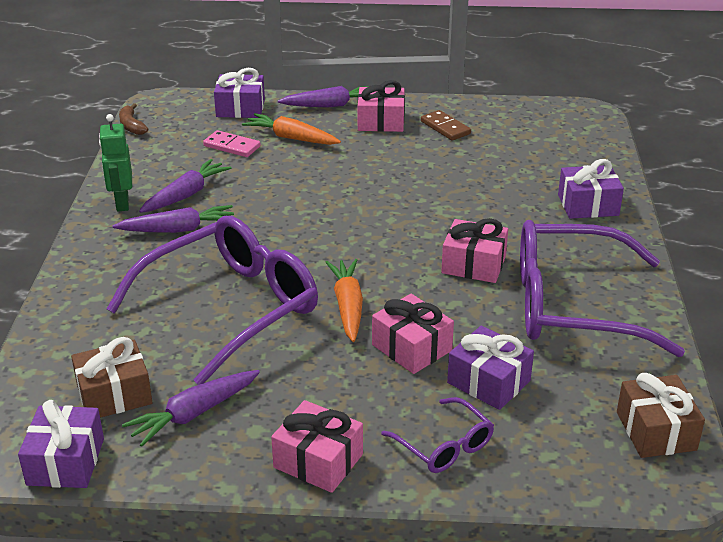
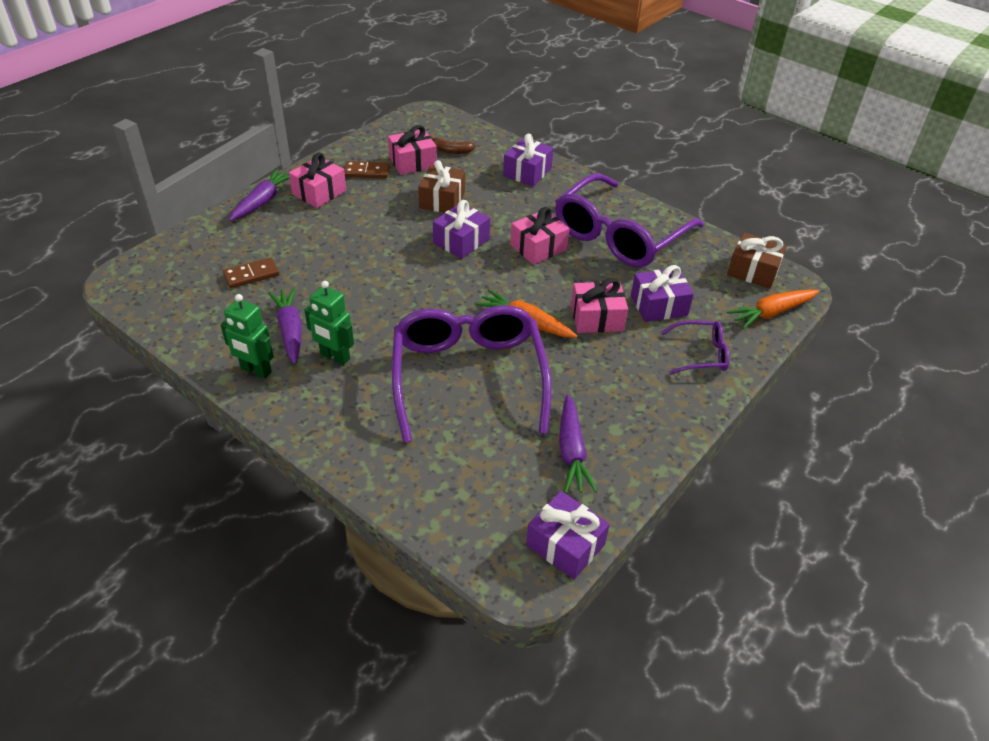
camera: 55 degrees left, 10 degrees up
brown gift [71,337,153,418] -> brown gift moved to [418,160,465,213]
purple carrot [113,205,234,233] -> green robot [304,281,354,365]
brown banana [119,103,148,135] -> brown banana moved to [431,136,476,154]
pink domino [203,130,260,157] -> brown domino [223,257,280,288]
purple gift [214,68,265,118] -> purple gift moved to [433,200,490,259]
orange carrot [242,113,341,145] -> orange carrot moved to [727,290,819,329]
pink gift [271,400,363,493] -> pink gift moved to [388,125,437,175]

